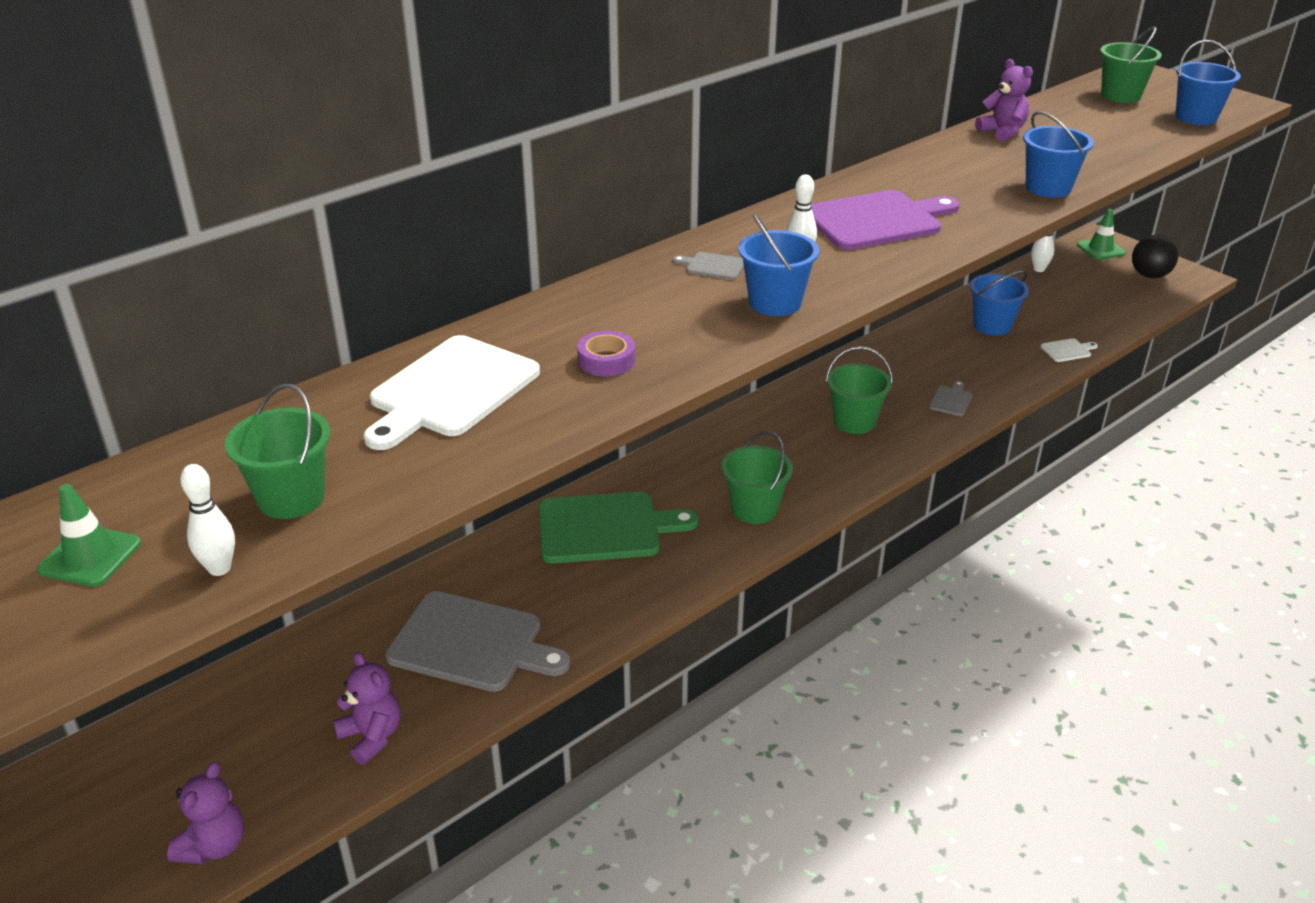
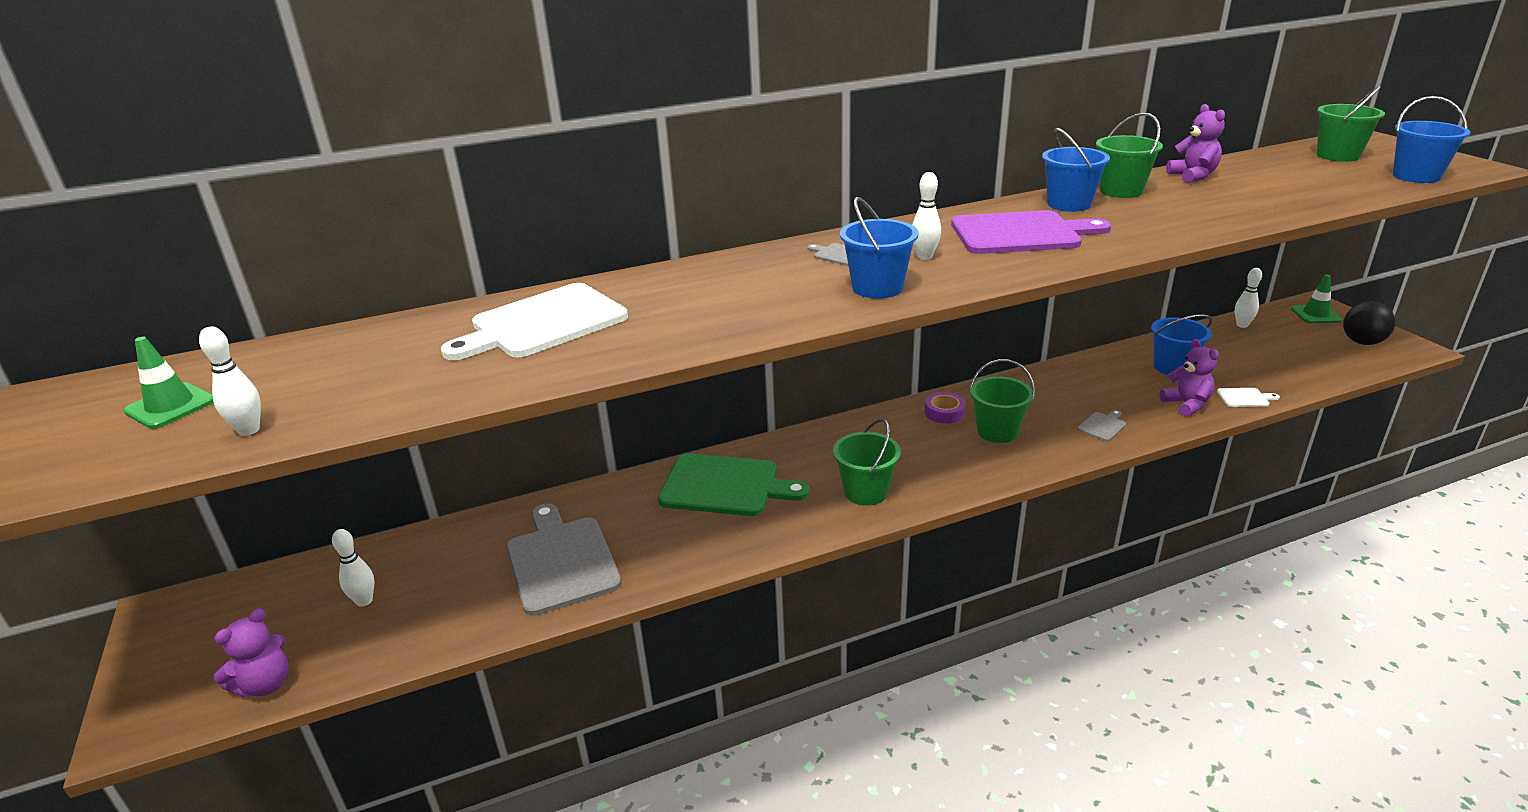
camera: 20 degrees right, 5 degrees down
green bucket [225,384,330,519] -> green bucket moved to [1096,113,1163,198]
purple teddy bear [333,652,401,765] -> purple teddy bear moved to [1159,339,1219,416]
grey cutting board [385,591,571,692] -> grey cutting board turned 150 degrees counterclockwise [506,504,622,616]
purple tape [577,331,635,376] -> purple tape moved to [925,392,966,423]
blue bucket [1023,111,1094,198] -> blue bucket moved to [1042,128,1110,212]
none -> white bowling pin [332,529,374,607]

